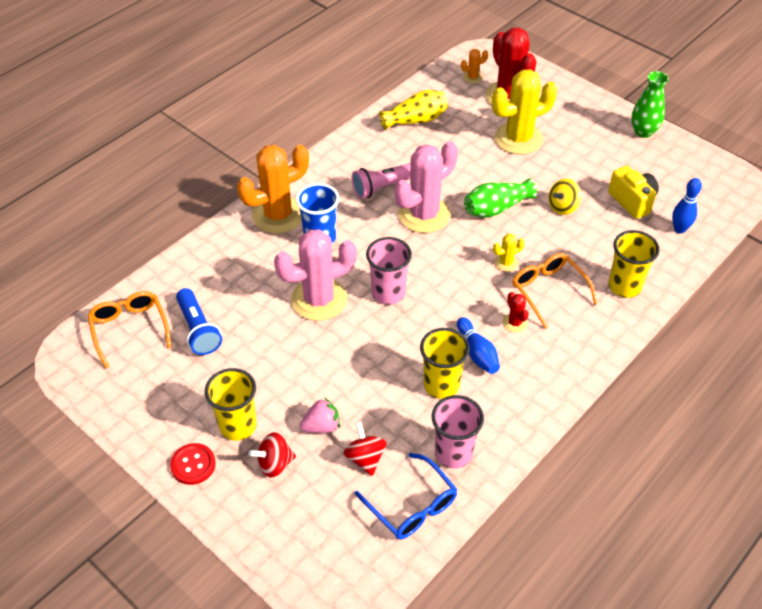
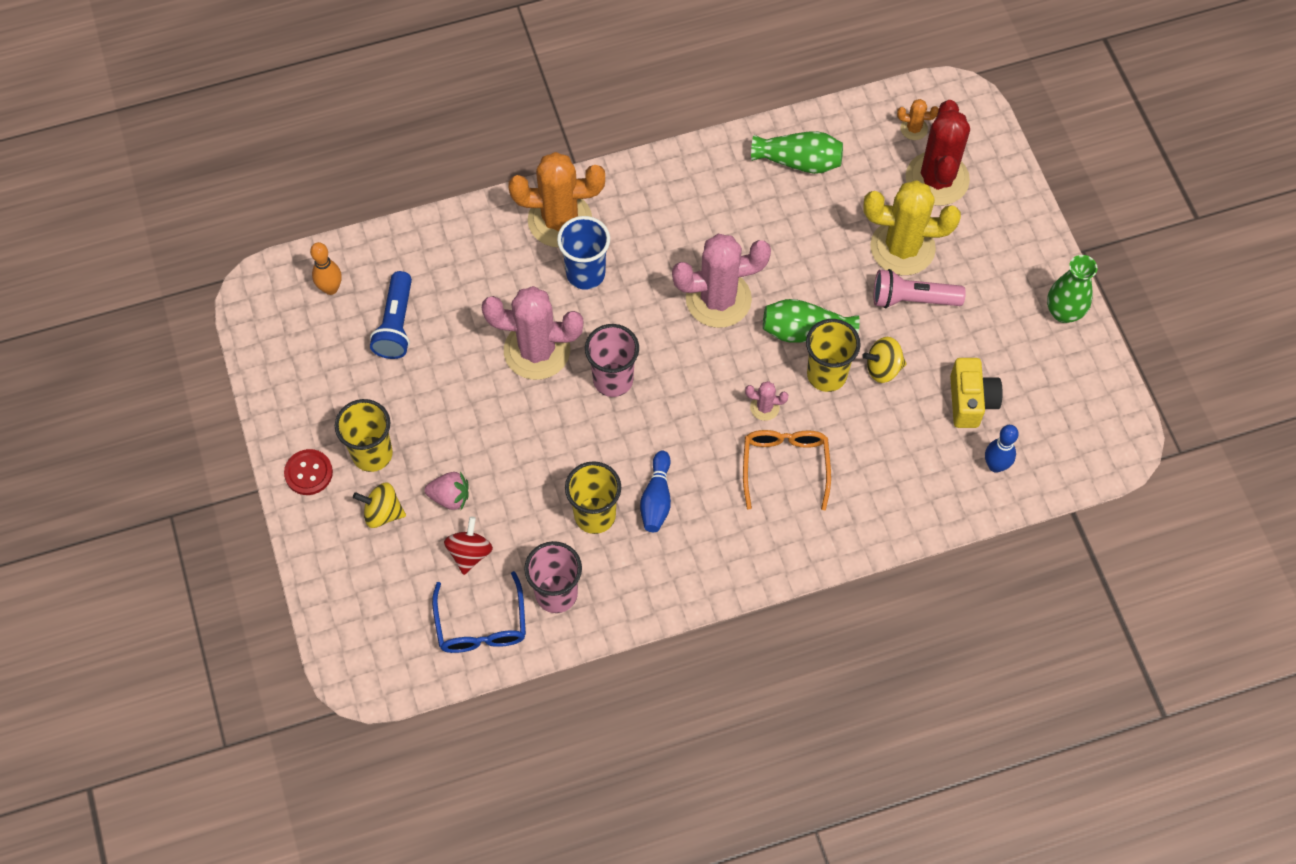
camera: 30 degrees right, 15 degrees up
orange glasses [88,291,172,368] -> orange bowling pin [310,242,342,295]
red spinning top [249,432,296,478] -> yellow spinning top [353,482,406,528]
pink flashlight [352,163,410,199] -> pink flashlight moved to [873,269,966,308]
yellow vase [379,90,448,130] -> green vase [751,131,843,174]
yellow cactus [493,234,525,272] -> pink cactus [745,381,788,421]
red cactus [503,292,529,333] -> none
yellow cup [608,230,660,298] -> yellow cup moved to [806,319,861,392]

